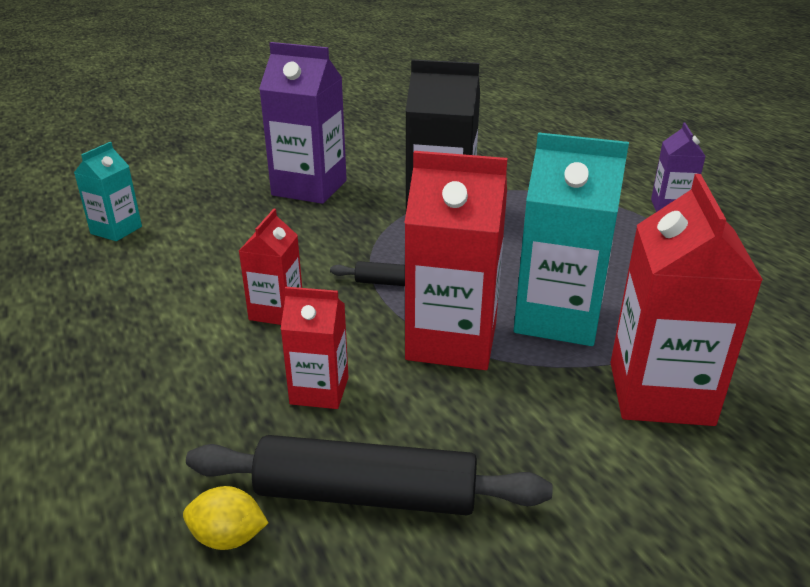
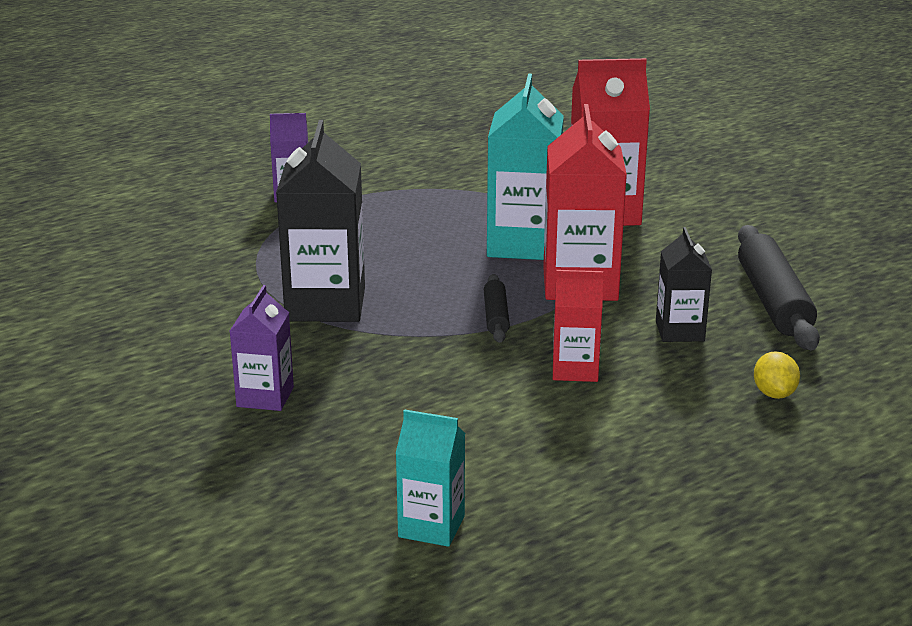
camera: 100 degrees left, 5 degrees down
yellow lemon [183,486,269,550] -> yellow lemon moved to [754,351,800,399]
purple carton [259,42,347,204] -> purple carton [230,285,294,411], size x0.56
red carton [281,287,349,409] -> black carton [656,227,712,342]

